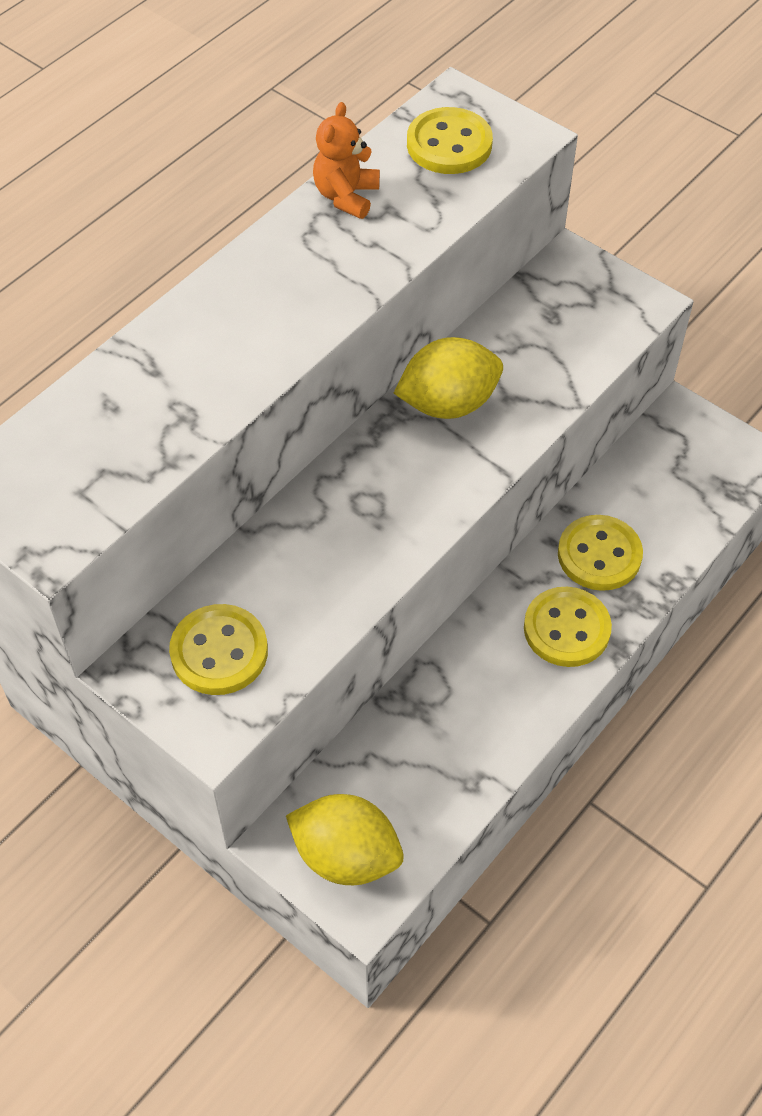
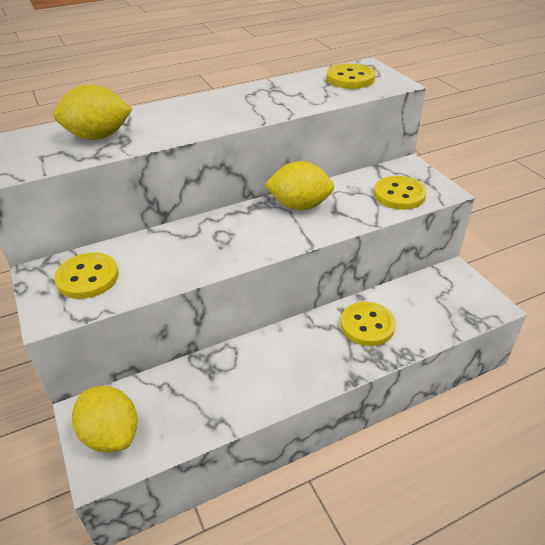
camera: 25 degrees right, 15 degrees down
orange teddy bear [313,102,380,219] -> none
yellow button [524,587,612,667] -> yellow button moved to [374,176,427,210]
none -> yellow lemon [53,84,132,140]

